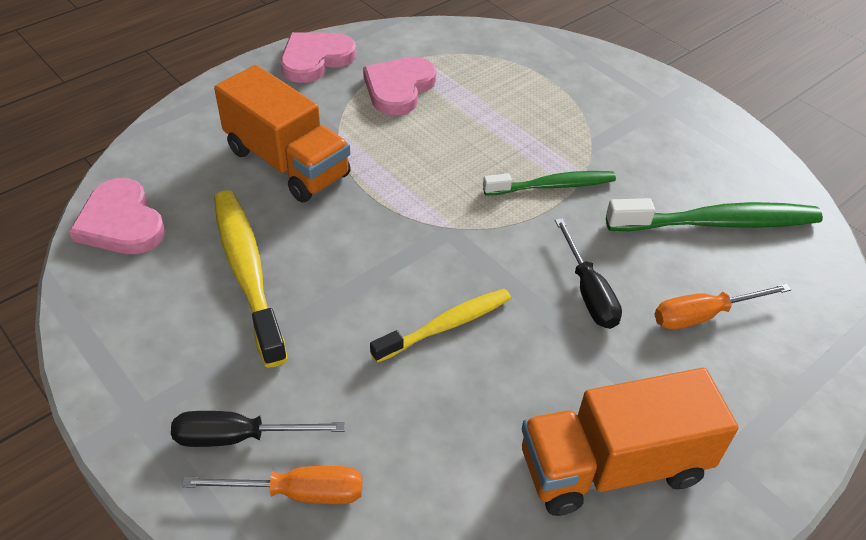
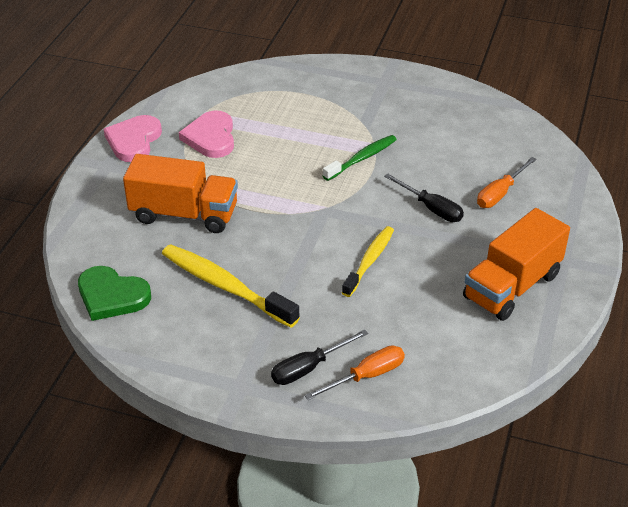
camera: 30 degrees left, 5 degrees down
pink heart [69,178,165,254] -> green heart [78,266,151,321]
green toothbrush [606,198,823,232] -> none

